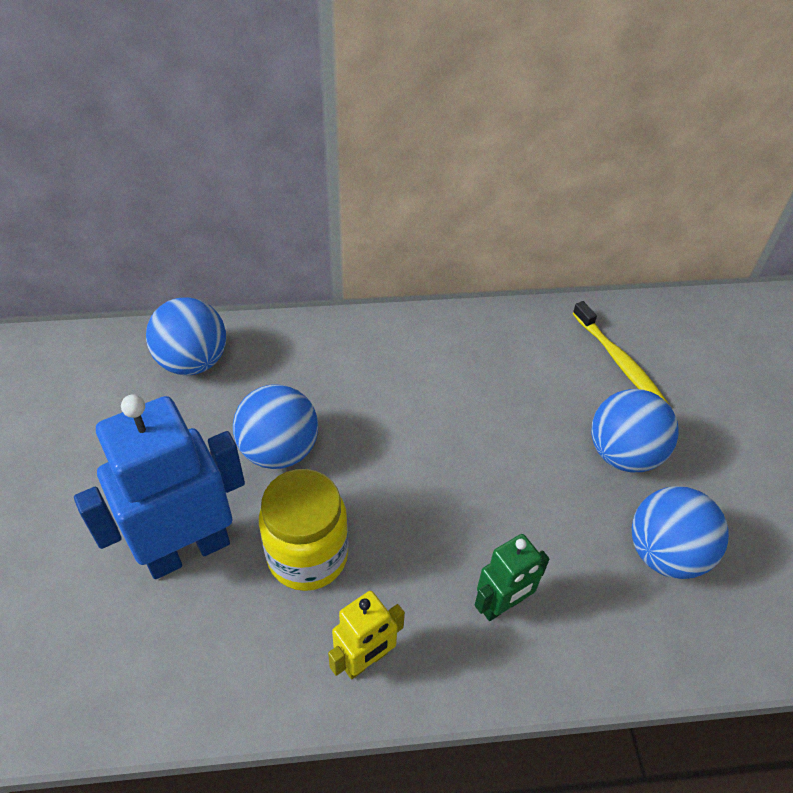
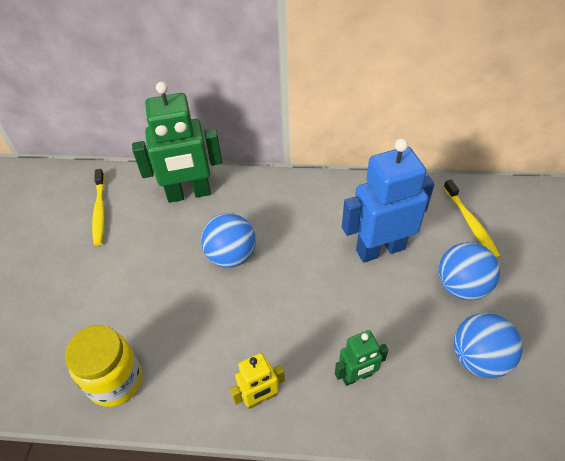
camera: 15 degrees right, 0 degrees up
blue robot [74,394,245,579] -> blue robot moved to [342,138,435,263]
blue ball [146,297,226,375] -> green robot [132,82,222,203]
yellow jar [259,469,349,591] -> yellow jar moved to [65,325,142,407]
none -> yellow toothbrush [92,169,105,246]

